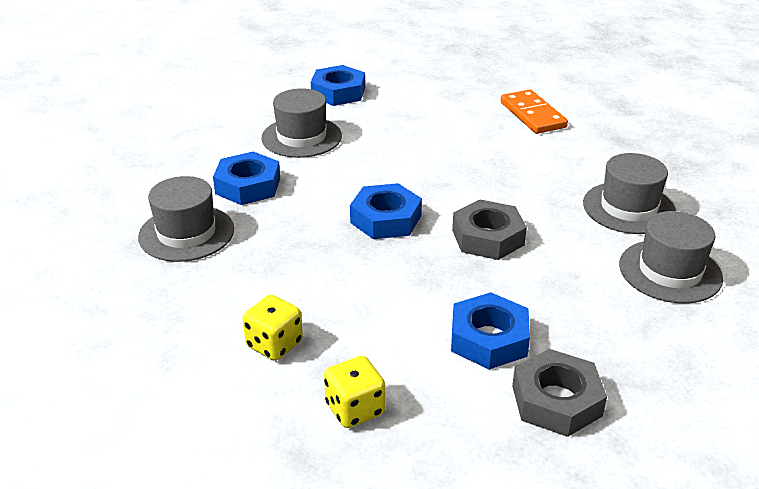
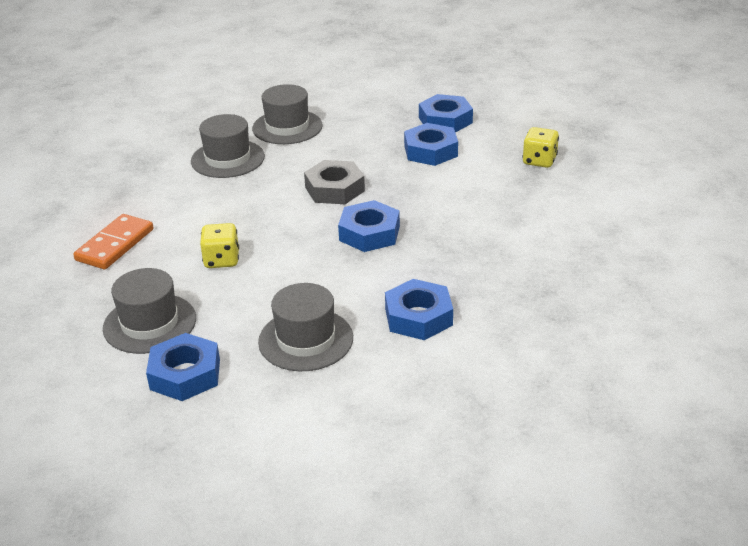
camera: 130 degrees left, 0 degrees up
grey hat [138,176,234,262] -> grey hat moved to [103,268,196,354]
yellow dice [243,295,303,361] -> yellow dice moved to [200,223,239,268]
grey nut [512,349,607,437] -> blue nut [419,94,473,133]

